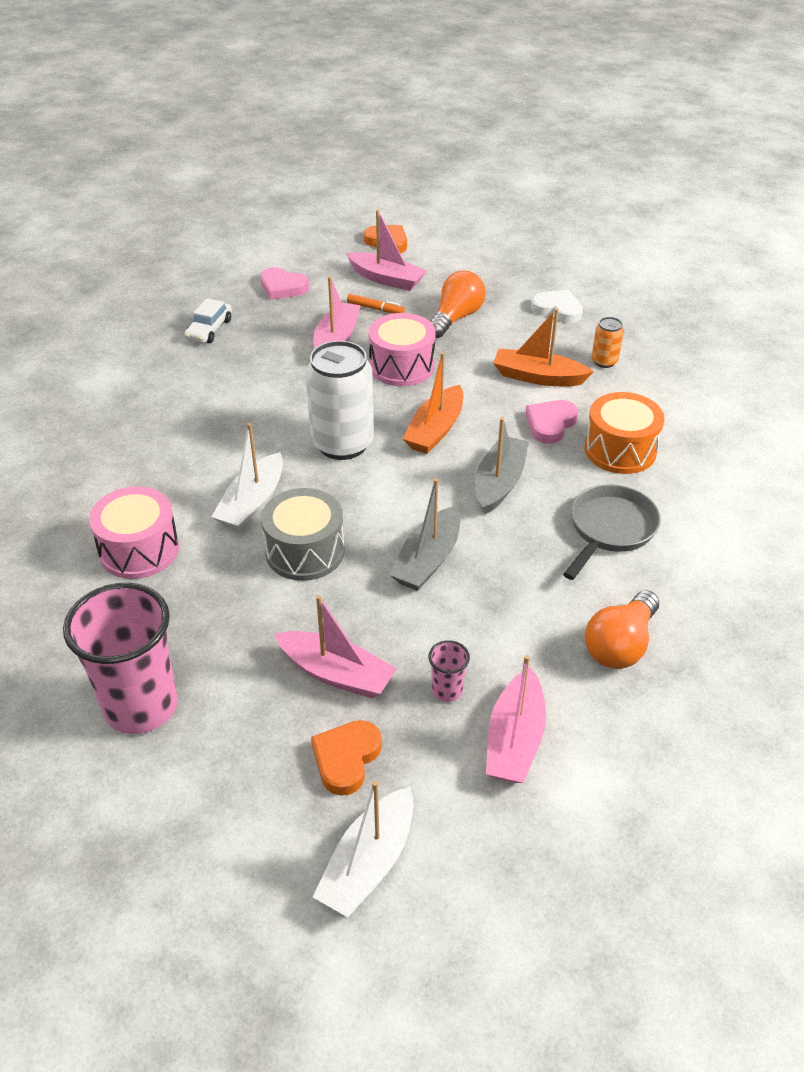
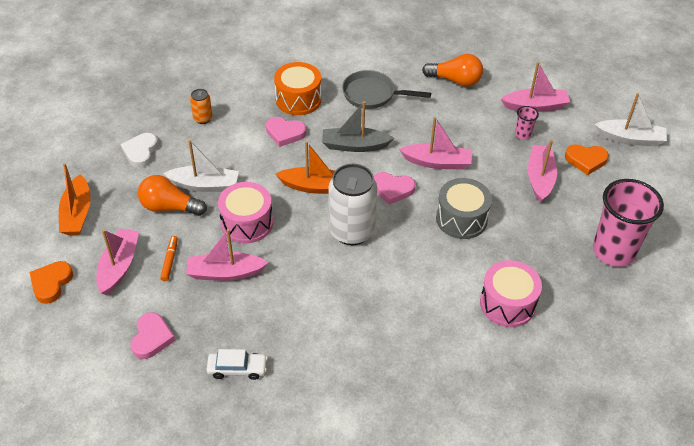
camera: 110 degrees left, 5 degrees up
white boat [211,423,283,531] -> white boat moved to [163,140,239,192]
grey boat [390,478,460,591] -> pink boat [399,117,472,170]
orange boat [493,308,594,386] -> orange boat moved to [59,163,91,235]
none -> pink heart [374,172,415,205]

